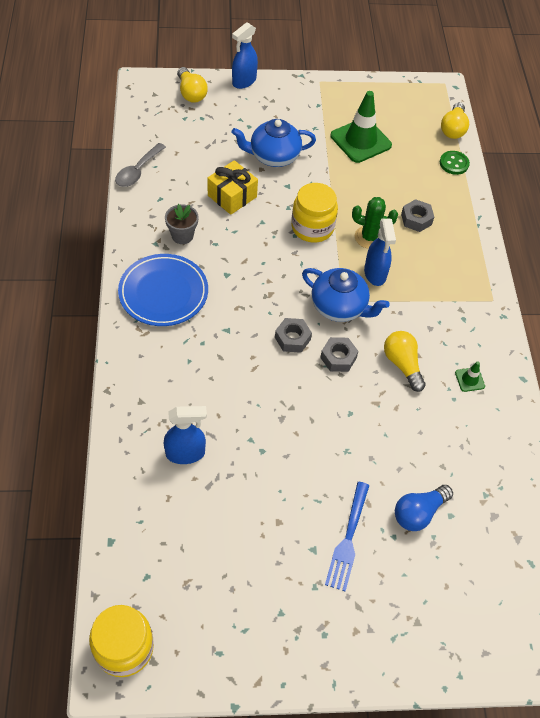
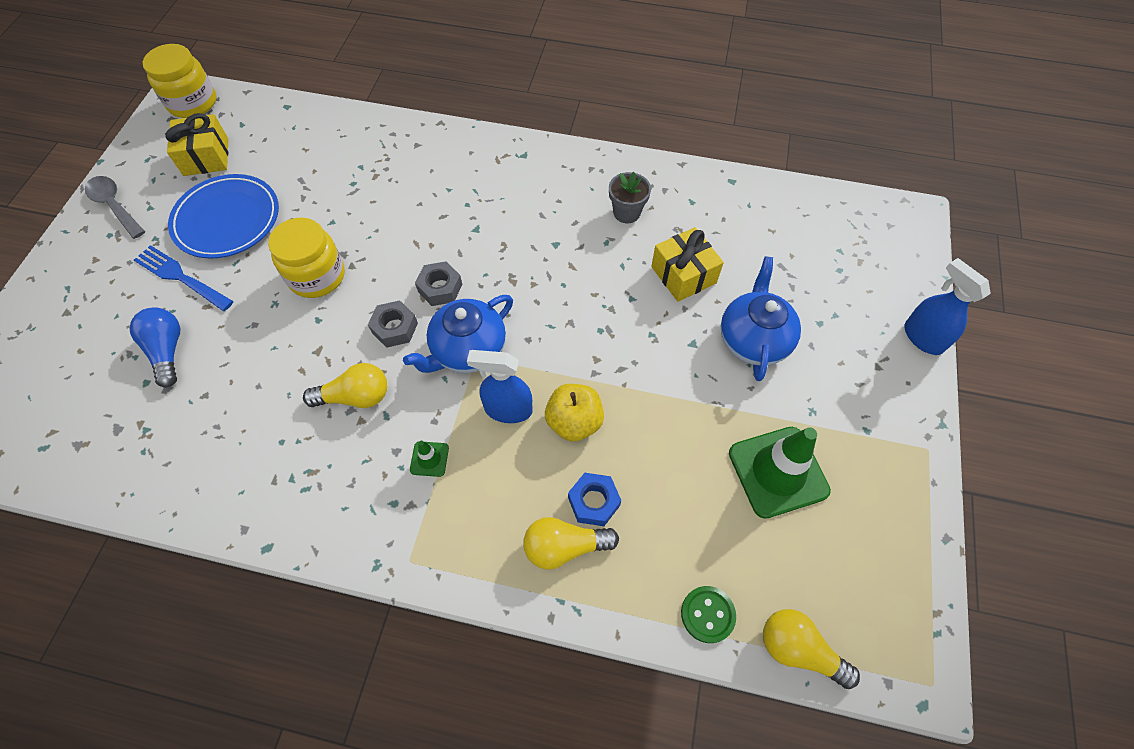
camera: 110 degrees right, 5 degrees up
grey spoon [115,143,166,187] -> grey spoon moved to [85,176,145,239]
blue plate [118,254,208,326] -> blue plate moved to [168,174,279,259]
blue spray bottle [163,406,207,464] -> none
yellow light bulb [177,67,208,103] -> yellow light bulb moved to [523,517,619,569]
yellow jar [291,183,338,242] -> yellow jar moved to [268,217,345,298]
green cactus [352,197,398,249] -> yellow apple [545,384,604,442]
grey nut [401,199,434,232] -> blue nut [568,473,621,526]
green traffic cone [455,361,485,392] -> green traffic cone moved to [410,441,449,477]
none -> yellow gift [166,113,229,176]

